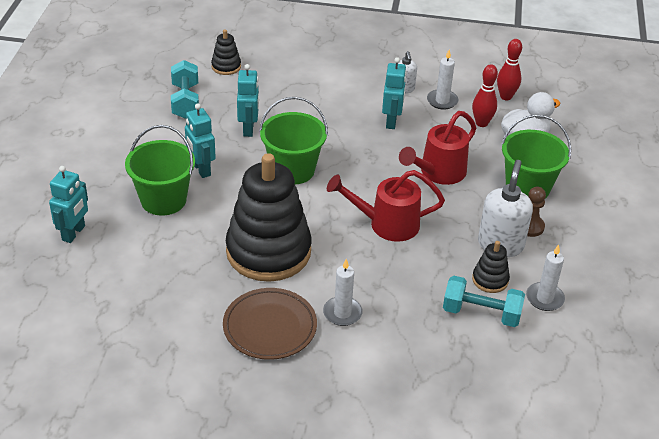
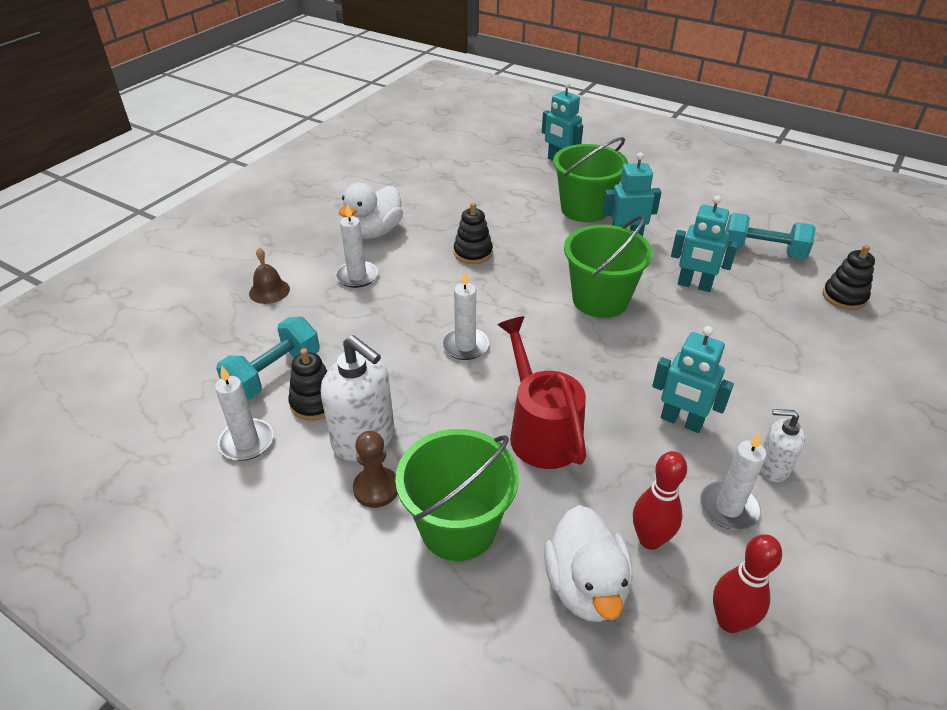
camera: 115 degrees right, 0 degrees up
brown plate [223,288,317,360] -> white duck [339,183,403,239]
black stacking toy [226,153,312,282] -> black stacking toy [454,203,493,264], size x0.42
red watering can [327,170,445,242] -> white candle [442,271,489,360]
none -> brown bell [249,248,290,304]

